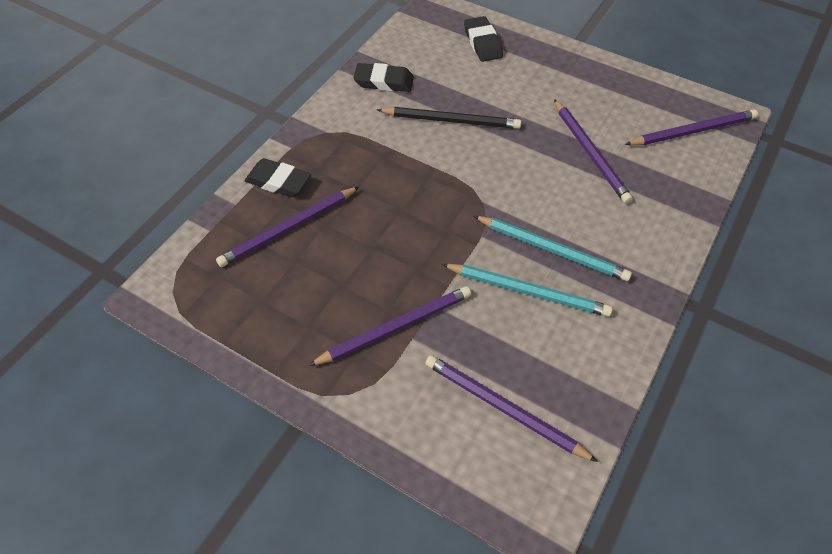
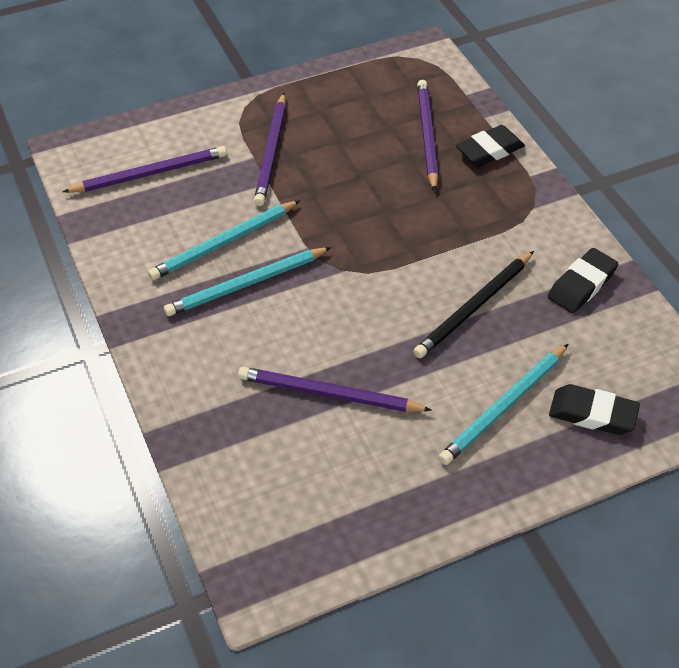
camera: 125 degrees right, 5 degrees down
purple pencil [625,109,758,145] -> none
none -> turquoise pencil [438,344,568,465]

